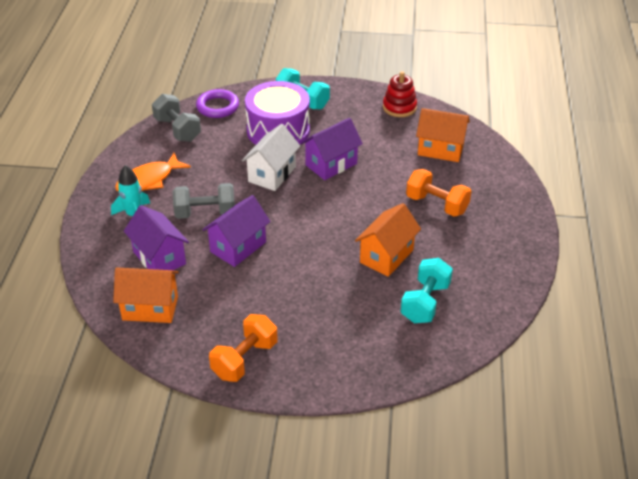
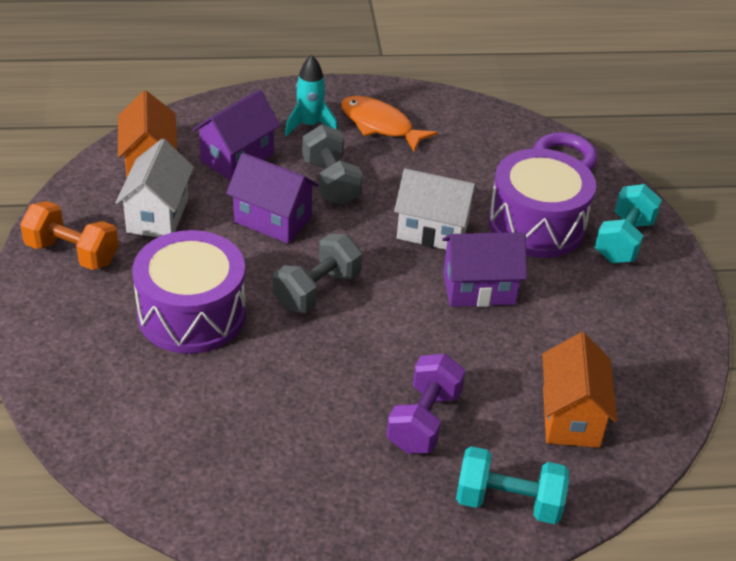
camera: 75 degrees right, 0 degrees up
grey dumbbell [152,94,201,142] -> grey dumbbell moved to [273,234,362,313]
purple house [301,118,363,180] -> purple house turned 45 degrees counterclockwise [442,232,527,307]
orange house [355,203,421,277] -> none
red stacking toy [383,71,417,117] -> none
turquoise dumbbell [401,258,453,323] -> turquoise dumbbell moved to [456,446,569,524]
orange dumbbell [406,169,471,217] -> purple dumbbell [386,354,465,454]
none -> white house [115,139,194,237]
none -> purple drum [133,230,246,354]

